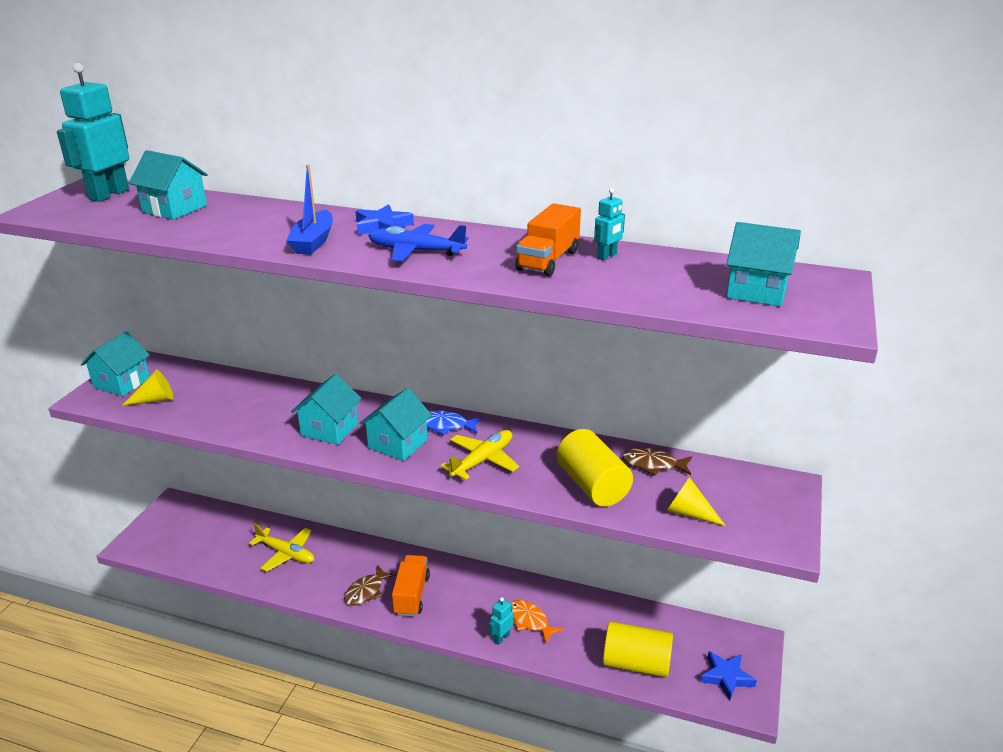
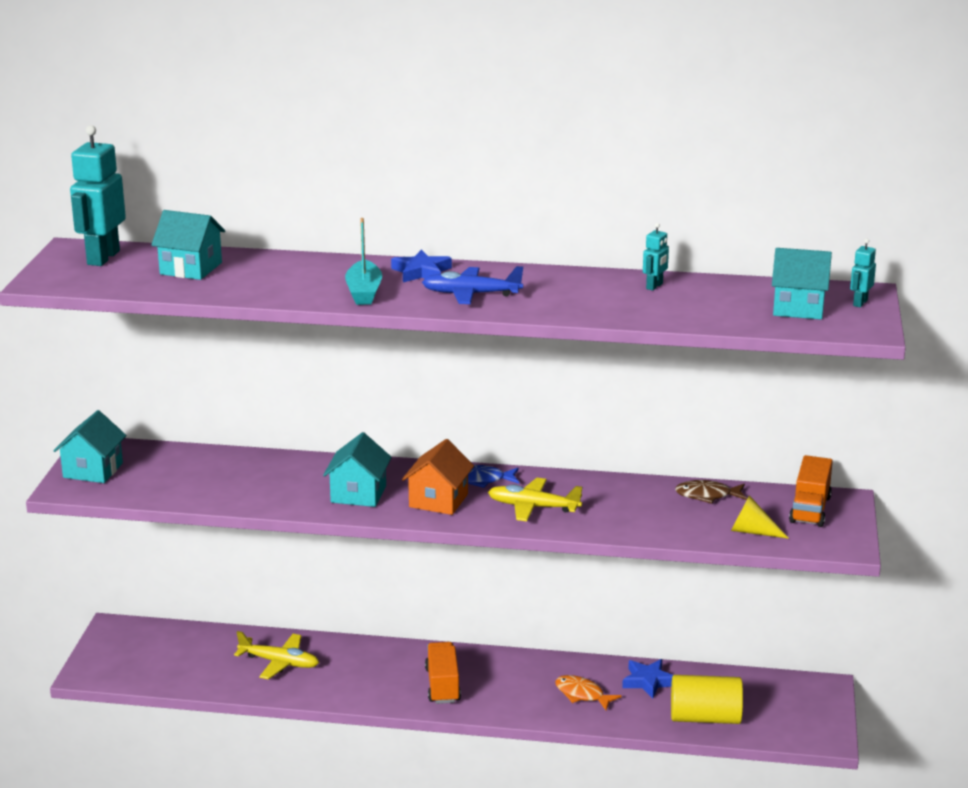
camera: 10 degrees left, 5 degrees down
yellow cone [122,370,174,406] -> none
blue boat [286,165,333,255] -> turquoise boat [345,218,382,305]
brown fish [344,565,396,606] -> none
turquoise house [359,388,432,461] -> orange house [402,439,474,515]
yellow plane [441,430,519,480] -> yellow plane turned 105 degrees counterclockwise [488,478,582,521]
turquoise robot [489,597,513,645] -> turquoise robot moved to [850,239,876,307]
orange truck [515,203,581,276] -> orange truck moved to [789,455,833,527]
yellow cylinder [557,429,633,507] -> none
blue star [700,651,757,701] -> blue star moved to [622,659,673,699]

